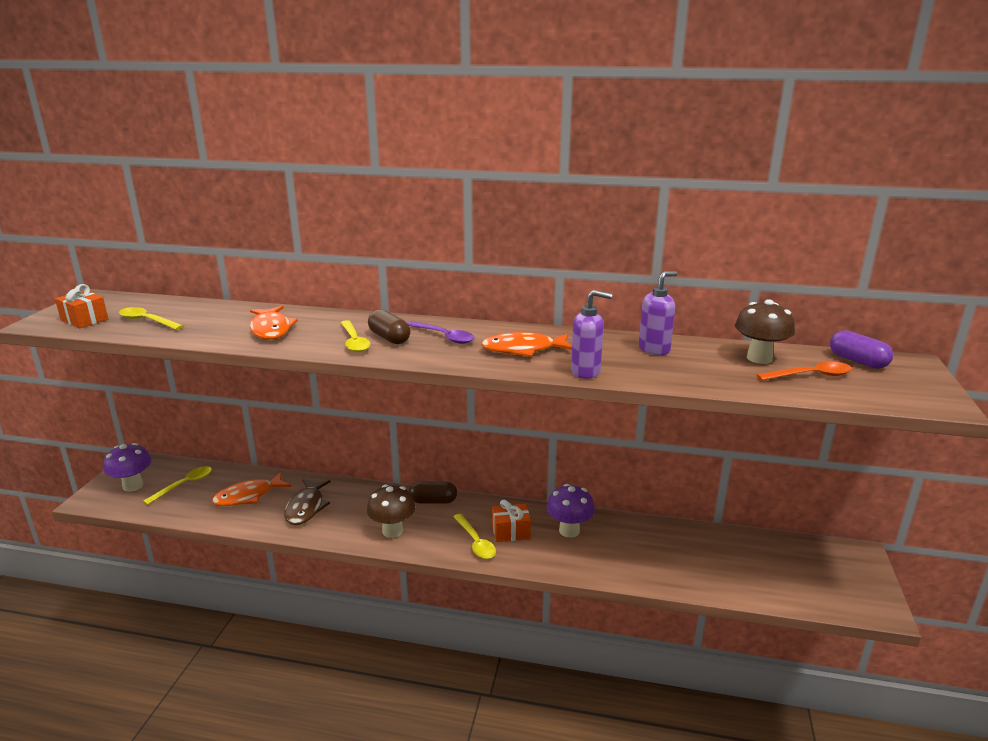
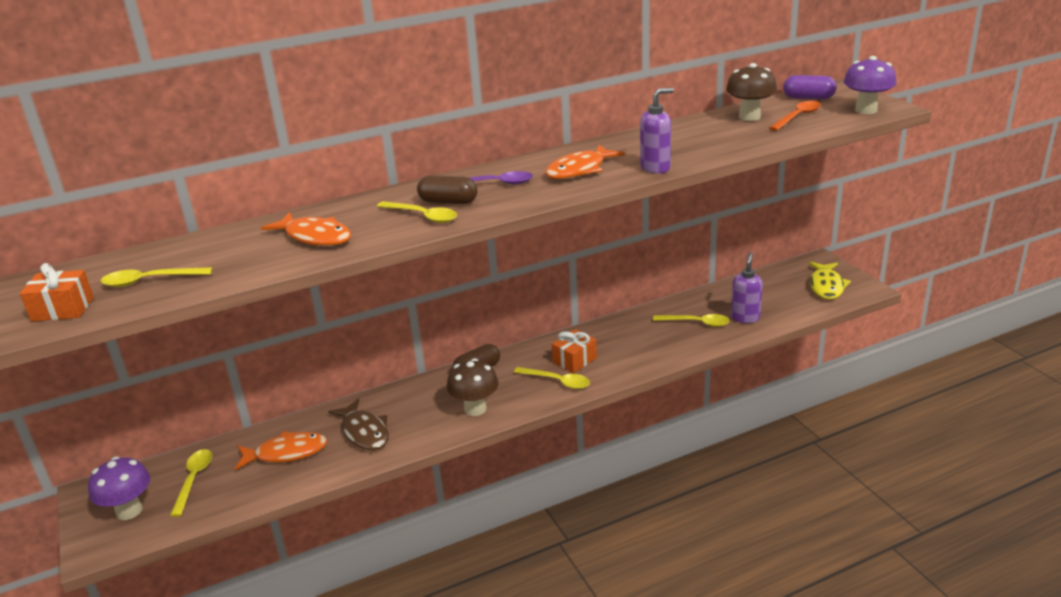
camera: 35 degrees left, 5 degrees up
orange fish [212,472,291,506] -> orange fish turned 120 degrees counterclockwise [235,431,328,470]
purple mushroom [546,484,595,538] -> purple mushroom moved to [844,56,896,114]
purple soap dispenser [639,271,678,355] -> purple soap dispenser moved to [731,253,763,323]
none -> yellow spoon [653,314,730,327]
none -> yellow fish [809,262,851,299]

